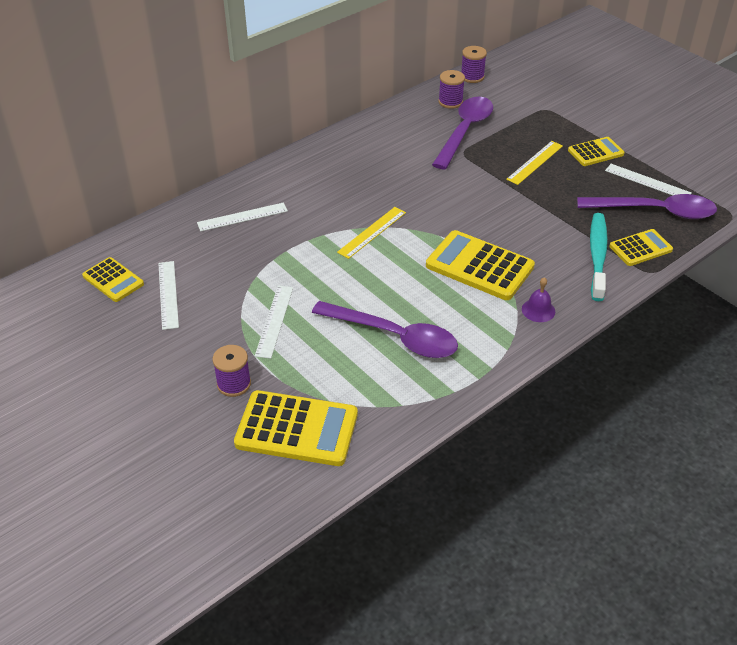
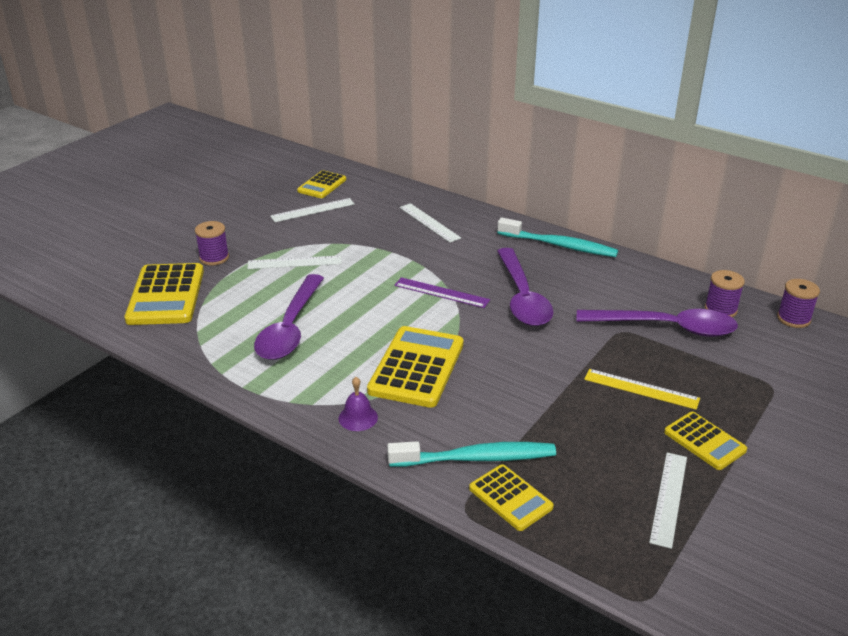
camera: 75 degrees right, 10 degrees down
yellow ruler [337,207,406,259] -> purple ruler [394,277,490,308]
purple spoon [577,194,717,219] -> purple spoon moved to [497,248,553,326]
none -> turquoise toothbrush [497,217,618,257]

